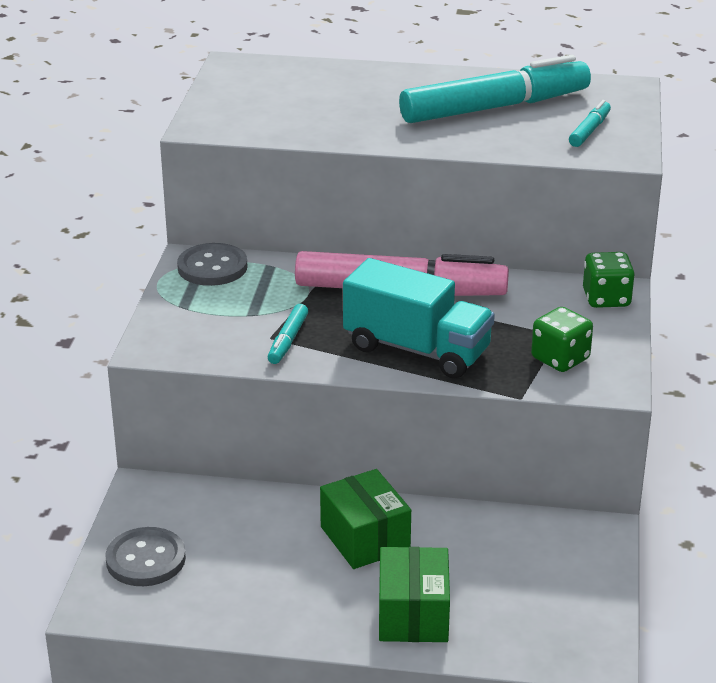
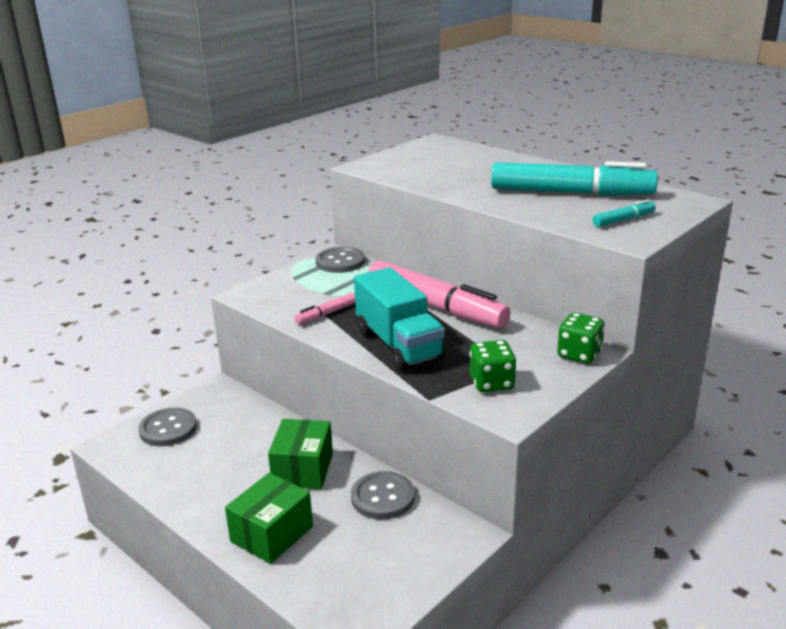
camera: 35 degrees right, 5 degrees down
turquoise marker [268,304,308,364] -> pink marker [295,293,355,325]
none -> grey button [351,471,415,519]

